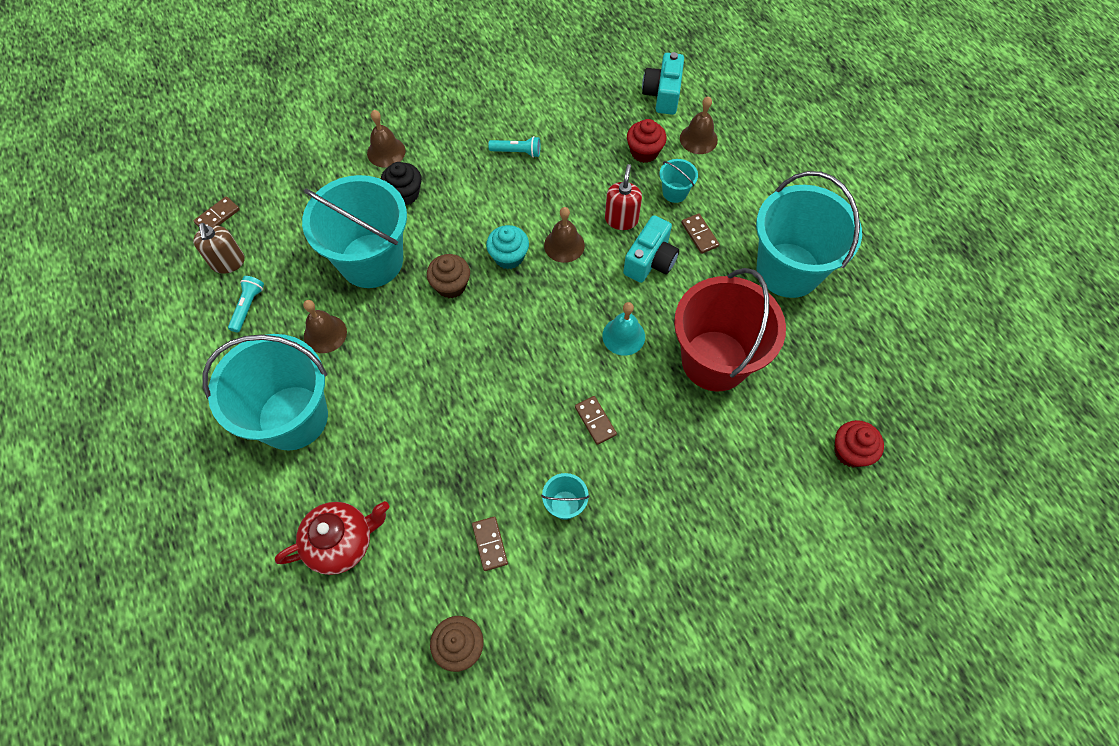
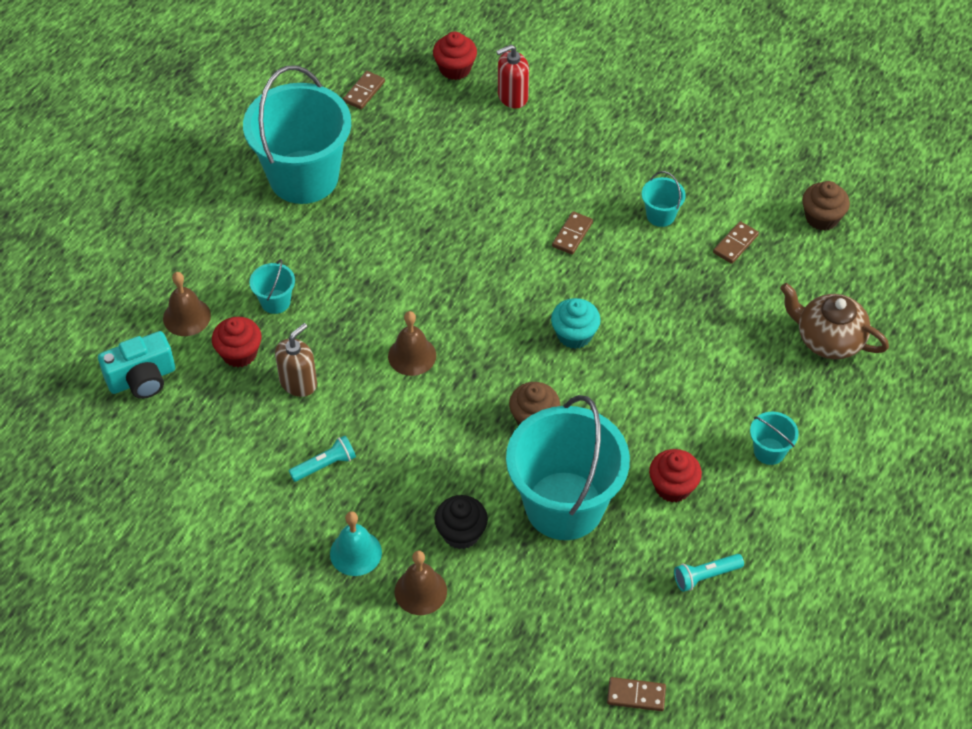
camera: 125 degrees left, 10 degrees down
brown soap dispenser [193,223,245,274] -> brown soap dispenser moved to [275,323,317,397]
turquoise bucket [203,334,328,450] -> turquoise bucket [750,412,799,465], size x0.41
red teapot [275,501,389,575] -> brown teapot [780,283,889,359]
brown bell [303,300,347,353] -> red cupcake [649,449,702,502]
turquoise cupcake [486,225,529,269] -> turquoise cupcake moved to [551,298,601,349]
turquoise flashlight [488,136,541,158] -> turquoise flashlight turned 90 degrees clockwise [289,436,356,482]
turquoise bell [602,302,645,356] -> turquoise bell moved to [330,511,382,576]
red soap dispenser [605,164,642,230] -> red soap dispenser moved to [496,45,529,108]
turquoise camera [623,215,679,283] -> none
red bucket [674,268,786,391] -> none
brown domino [681,213,720,254] -> brown domino moved to [343,71,385,109]

